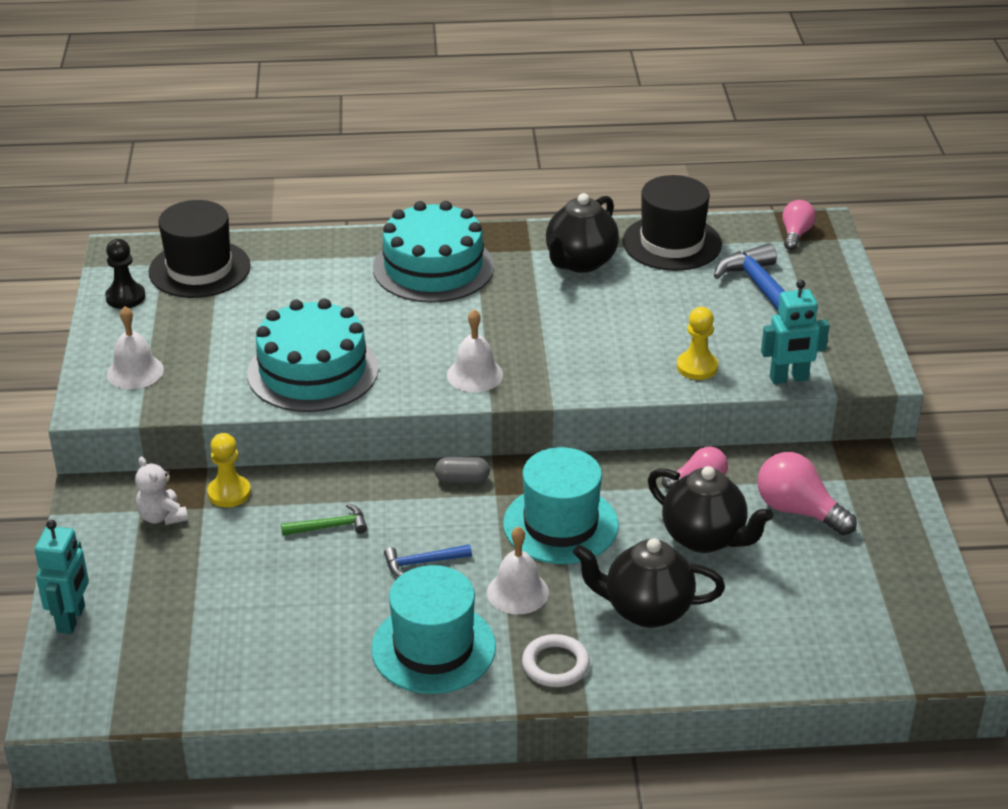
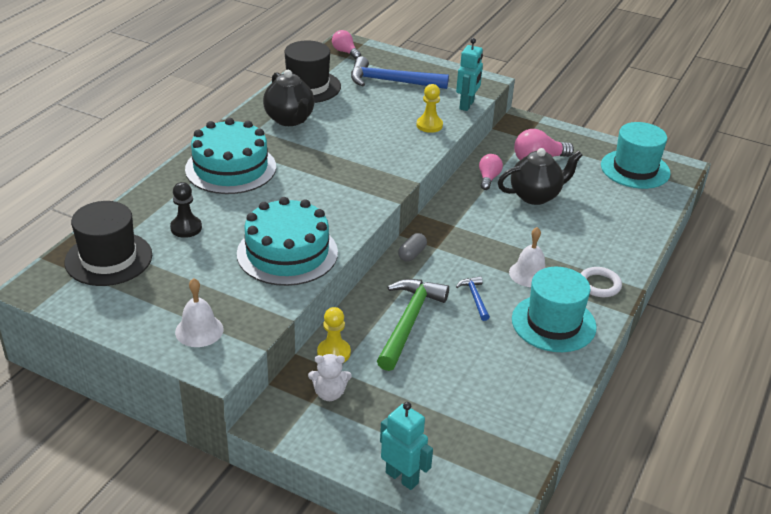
camera: 60 degrees left, 0 degrees up
black pawn [105,239,145,309] -> black pawn moved to [170,182,202,238]
green hammer [281,504,367,536] -> green hammer [377,279,449,371], size x2.06
blue hammer [384,544,472,577] -> blue hammer turned 150 degrees clockwise [456,276,490,321]
white bell [447,309,503,392] -> none
turquoise hat [503,447,619,564] -> turquoise hat moved to [601,122,671,189]
black teapot [573,538,725,628] -> none

